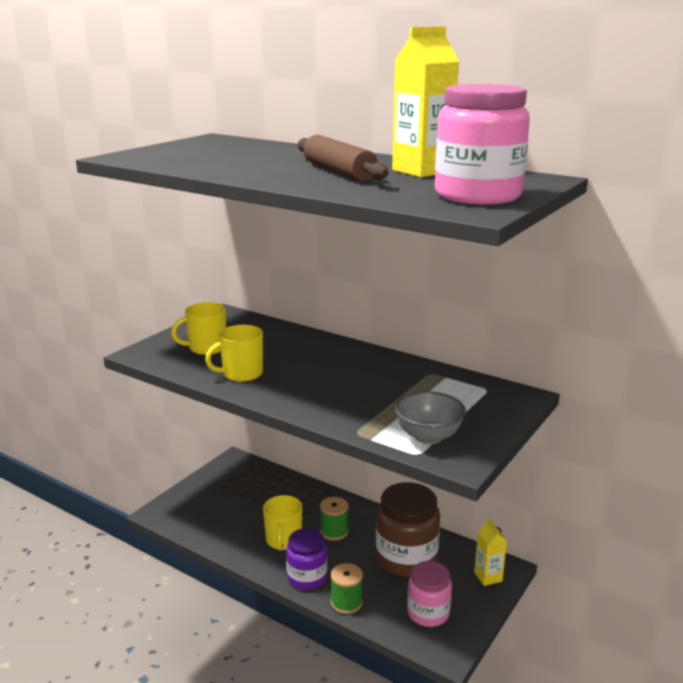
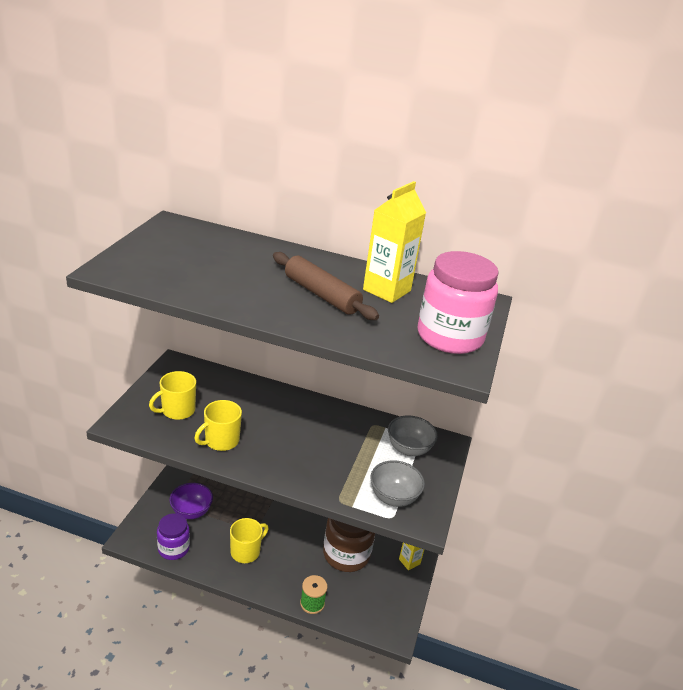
camera: 20 degrees left, 10 degrees up
yellow mug [263,495,302,551] -> yellow mug turned 120 degrees counterclockwise [230,518,269,563]
purple jar [286,528,327,590] -> purple jar moved to [157,513,190,560]
green spool [320,497,349,540] -> none
pink jar [407,561,452,627] -> none
none -> purple bowl [169,483,213,519]
none -> grey bowl [388,416,438,456]

